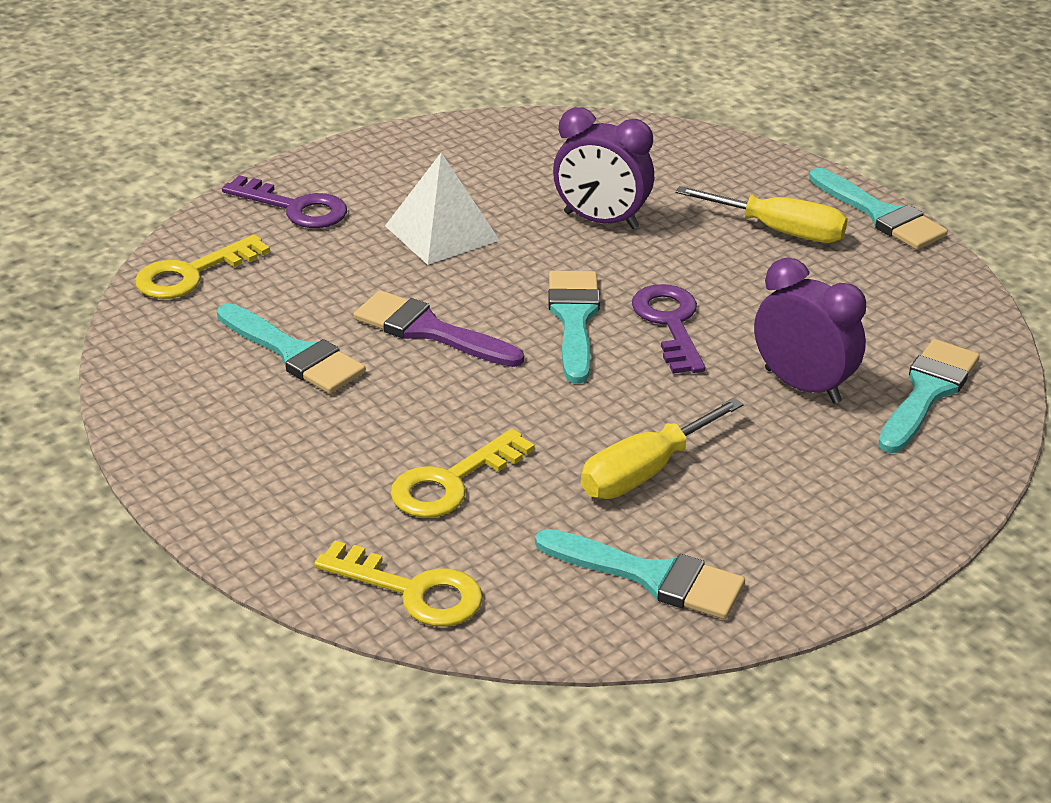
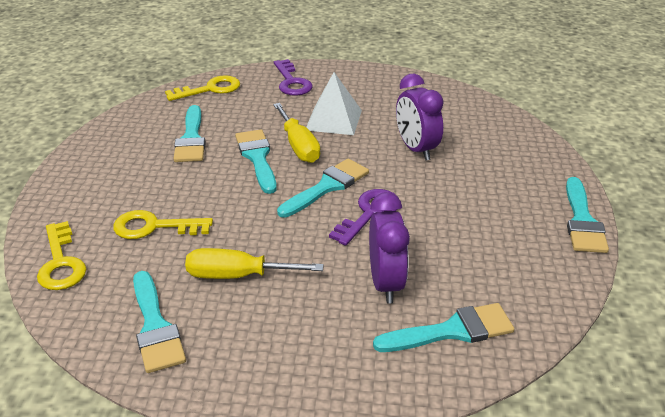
camera: 45 degrees right, 0 degrees up
yellow key [135,234,270,299] -> yellow key turned 150 degrees clockwise [165,75,240,101]
purple brush [353,290,524,367] -> turquoise brush [235,129,277,194]
yellow screwdriver [675,186,848,243] -> yellow screwdriver moved to [273,103,320,163]

